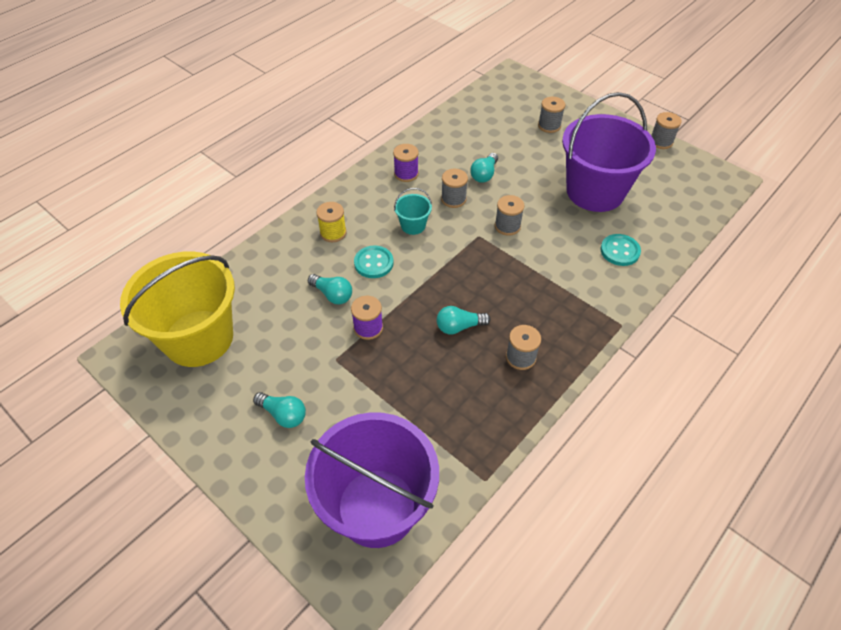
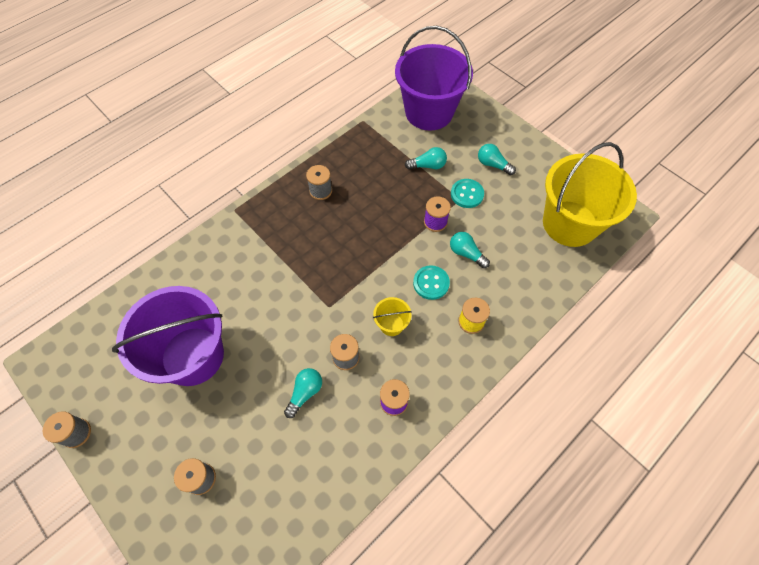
camera: 175 degrees left, 10 degrees up
turquoise bucket [394,188,432,235] -> yellow bucket [373,297,412,336]
turquoise light bulb [437,306,491,334] -> turquoise light bulb moved to [405,147,447,169]
grey spool [495,195,525,236] -> none
turquoise button [600,234,641,266] -> turquoise button moved to [451,179,484,208]

